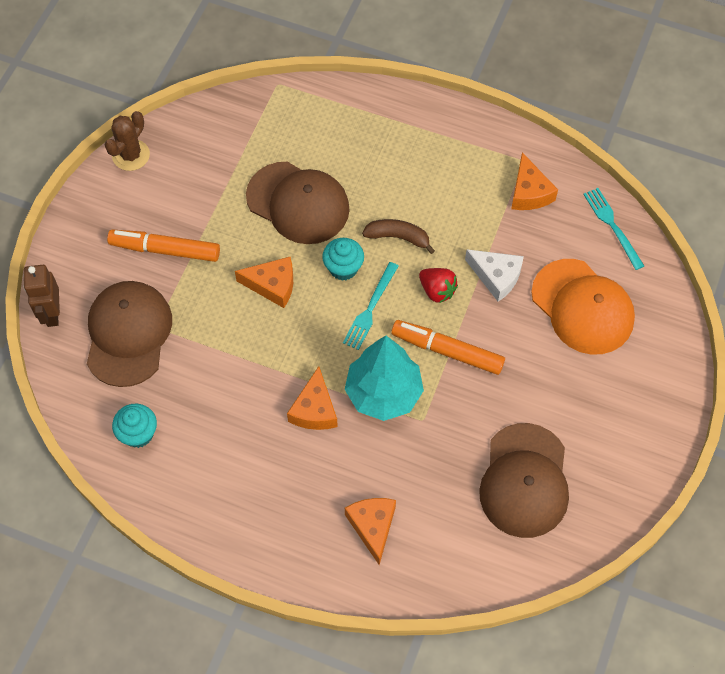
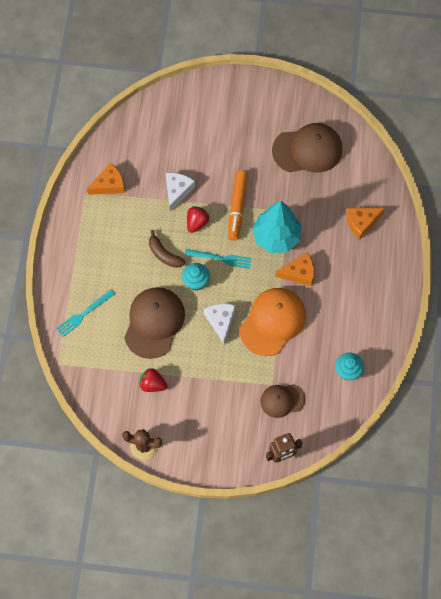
camera: 105 degrees left, 5 degrees up
brown cap [87,281,172,387] -> brown cap [260,384,305,418], size x0.59
orange marker [107,229,220,262] -> none
orange cheese [235,257,293,308] -> white cheese [204,304,236,344]
brown banana [362,219,435,254] -> brown banana turned 45 degrees counterclockwise [149,230,185,268]
orange cap [531,259,635,355] -> orange cap moved to [240,288,306,356]
turquoise fork [583,188,644,270] -> turquoise fork moved to [56,290,115,337]
none -> red strawberry [139,368,167,392]

